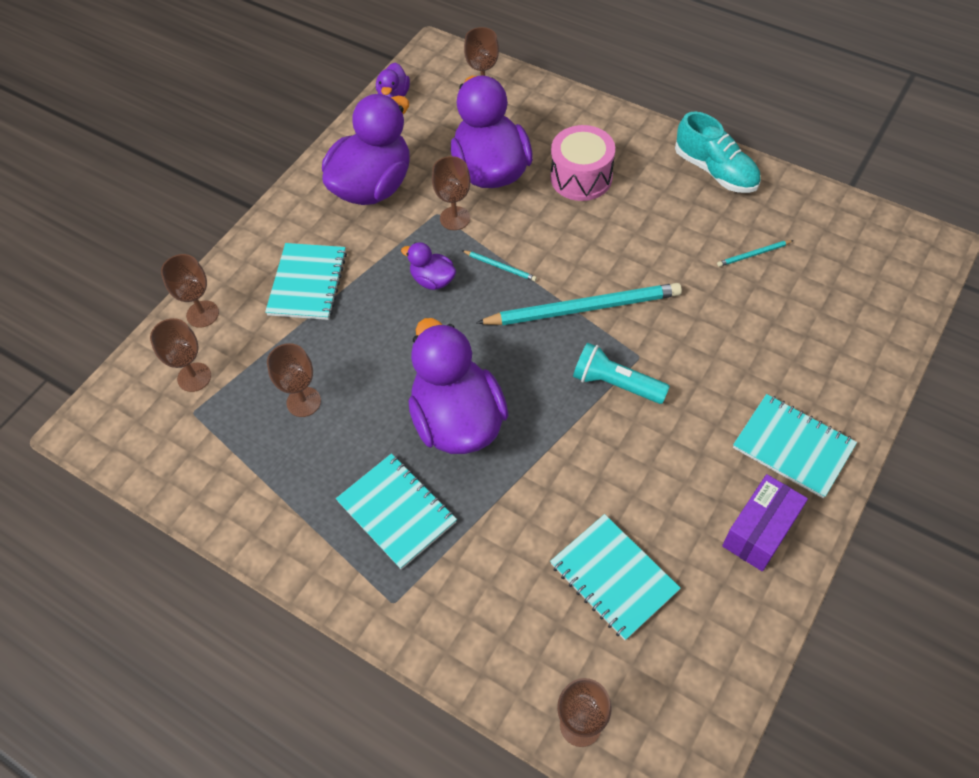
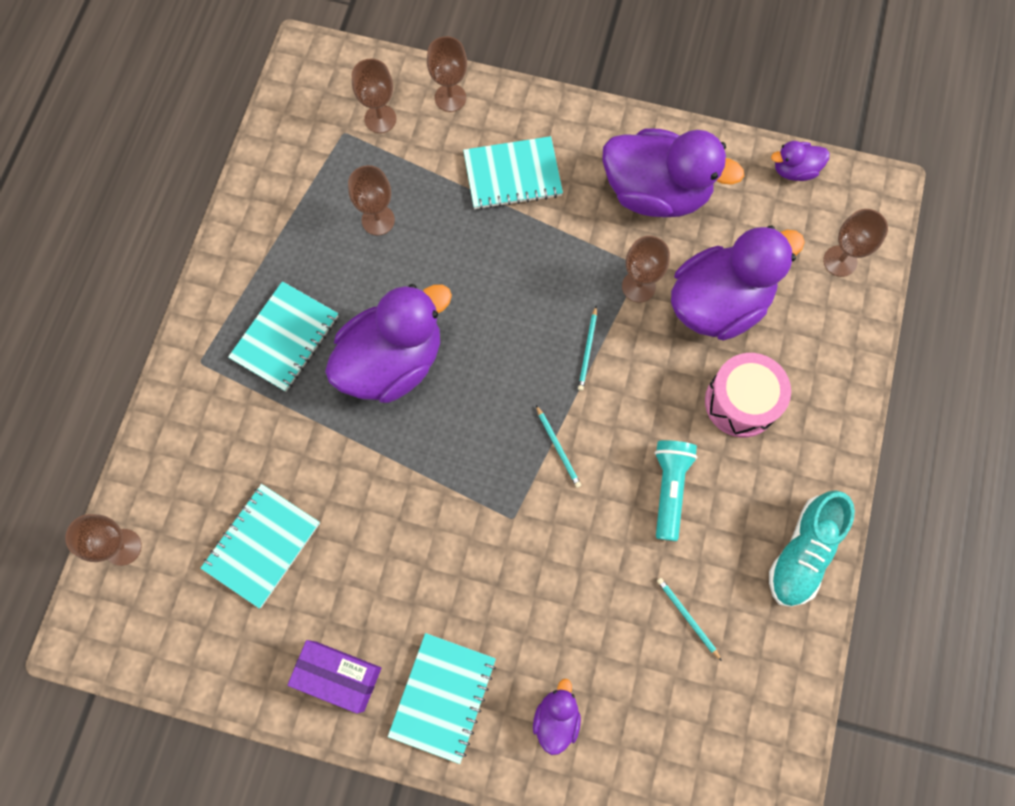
camera: 70 degrees right, 15 degrees up
purple duck [401,242,456,290] -> purple duck moved to [533,679,581,755]
turquoise pencil [476,283,682,325] -> turquoise pencil [536,405,581,488], size x0.42
turquoise flashlight [573,342,670,404] -> turquoise flashlight moved to [655,440,698,541]

